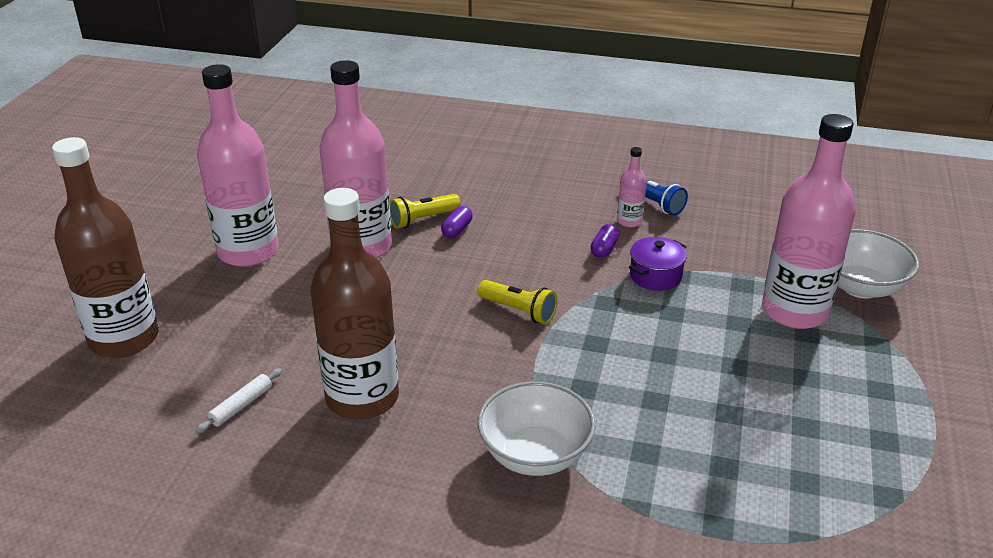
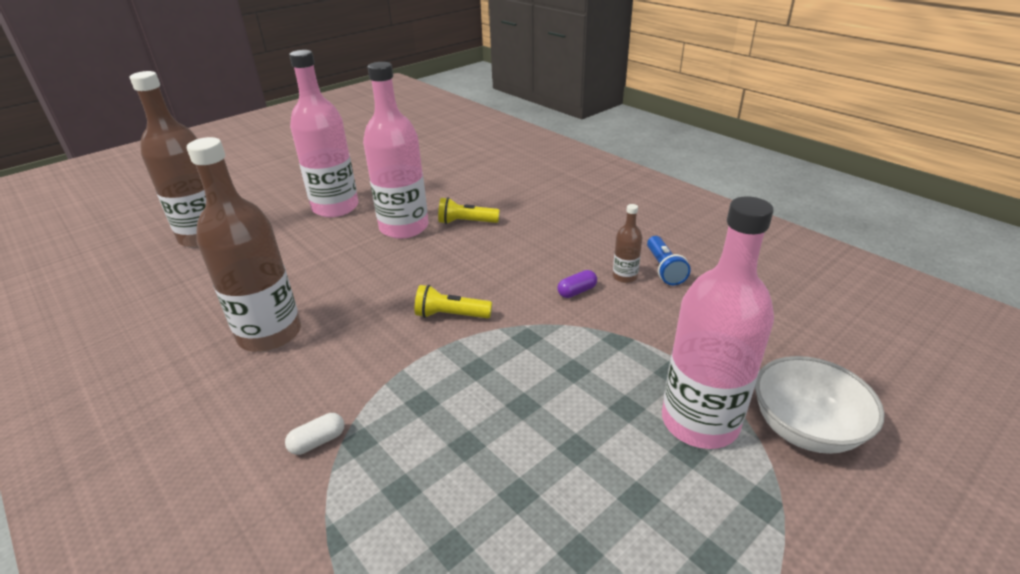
camera: 35 degrees right, 0 degrees up
white rolling pin [196,368,282,433] -> none
purple capsule [441,206,473,238] -> none
yellow flashlight [478,280,558,324] -> yellow flashlight turned 120 degrees clockwise [415,285,492,319]
white bowl [478,382,595,476] -> white capsule [285,413,344,455]
pink bottle [617,147,647,228] -> brown bottle [613,204,643,283]
purple pot [629,237,687,291] -> none

